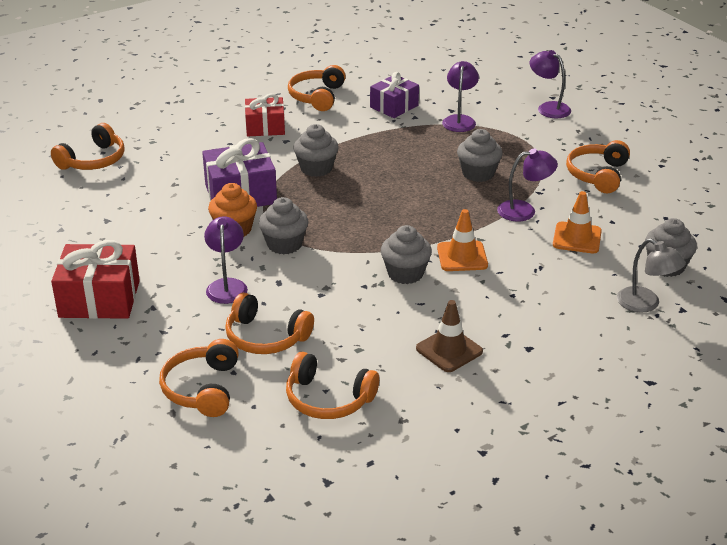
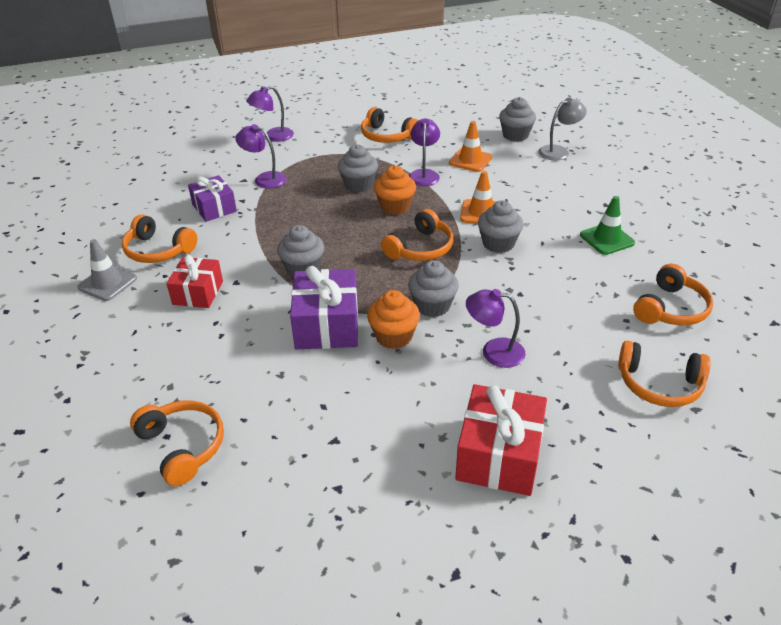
camera: 75 degrees left, 5 degrees up
orange headphones [225,293,314,354] -> orange headphones moved to [381,209,454,261]
brown traffic cone [416,300,483,372] -> green traffic cone [580,196,635,255]
none -> grey traffic cone [77,239,137,301]
none -> orange cupcake [374,165,416,215]

